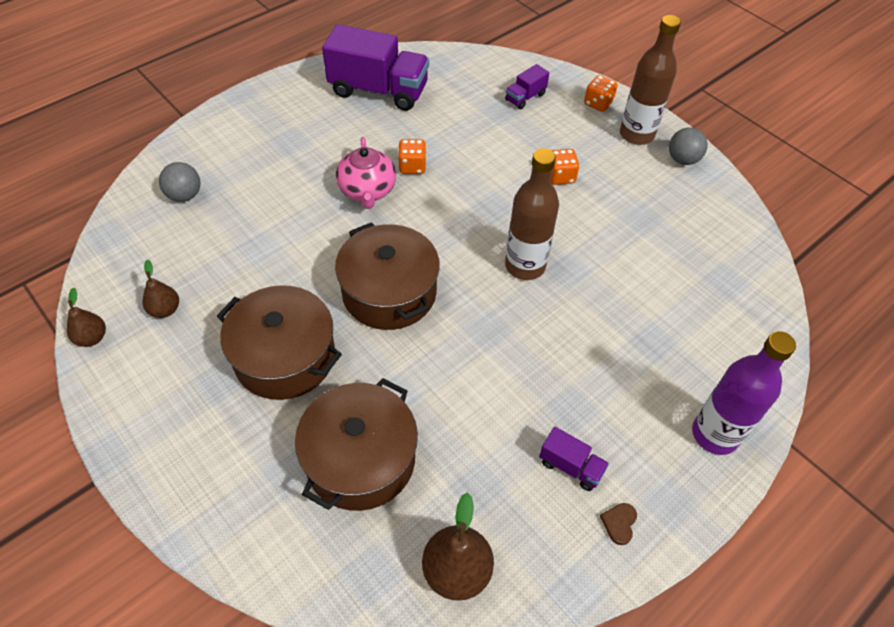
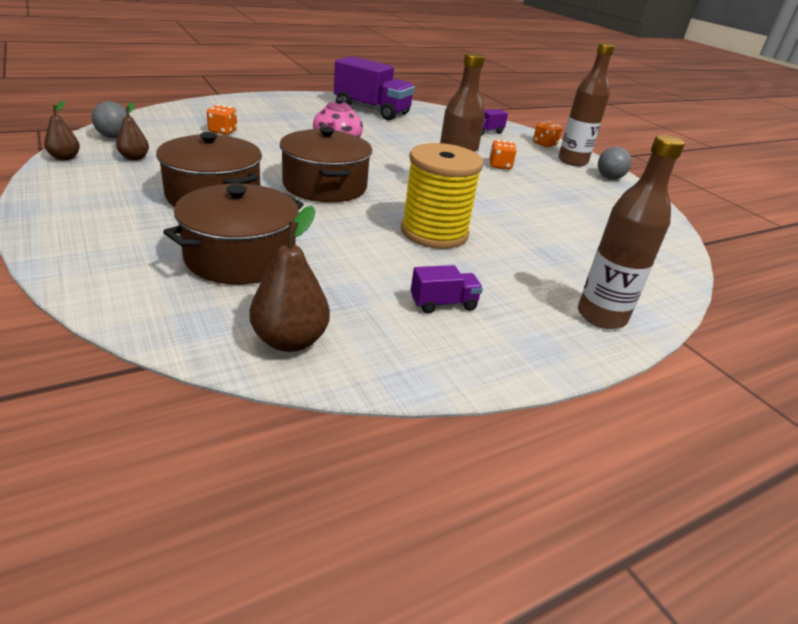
camera: 10 degrees right, 20 degrees down
grey ball [159,162,201,202] -> grey ball moved to [92,101,130,138]
orange dice [398,139,426,174] -> orange dice moved to [207,105,237,135]
purple truck [539,427,609,491] -> purple truck turned 60 degrees counterclockwise [411,265,483,314]
brown heart [600,503,637,545] -> none
purple bottle [692,331,796,455] -> brown bottle [578,135,685,329]
none -> yellow spool [401,143,483,249]

